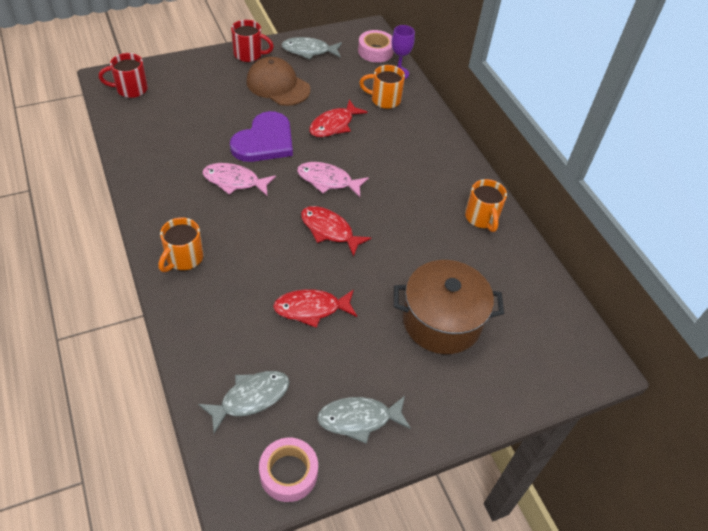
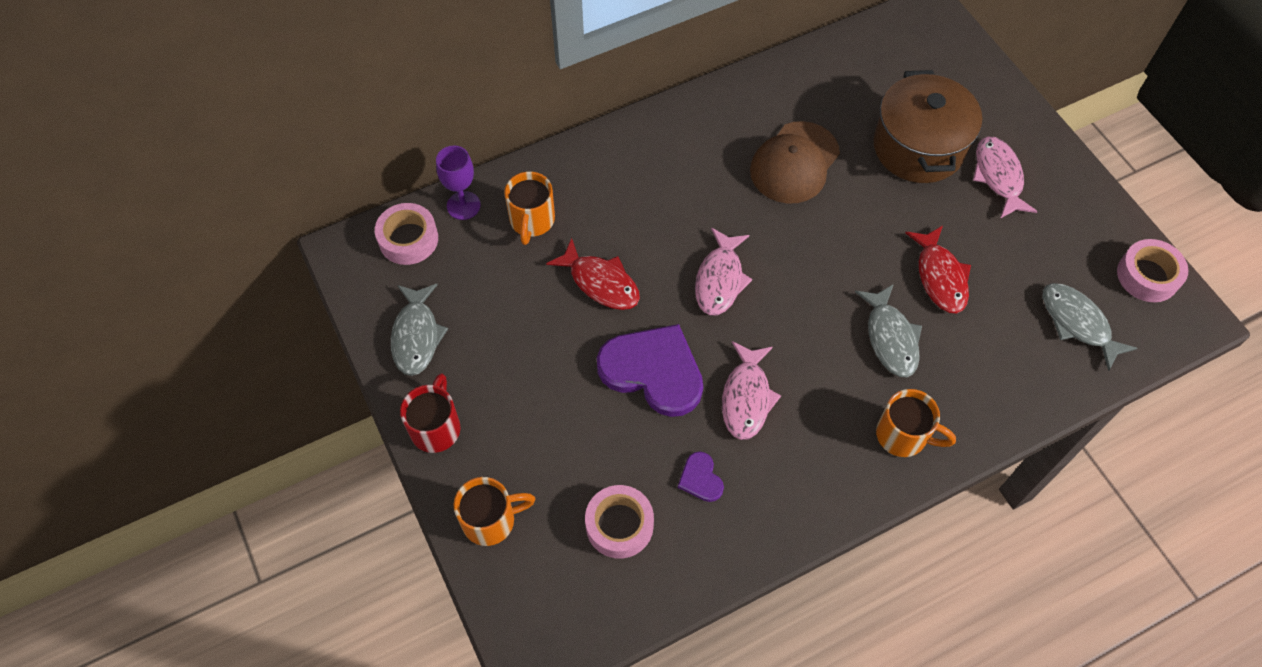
camera: 90 degrees left, 10 degrees up
red mug [99,53,148,98] -> none
brown cap [246,57,310,106] -> brown cap moved to [750,121,840,204]
red fish [301,206,372,257] -> none
grey fish [317,396,411,444] -> grey fish moved to [855,284,922,377]
orange mug [465,179,507,232] -> orange mug moved to [454,477,535,546]
none -> pink tape [585,485,654,559]
none -> purple heart [678,451,724,502]
none -> pink fish [973,136,1038,219]

